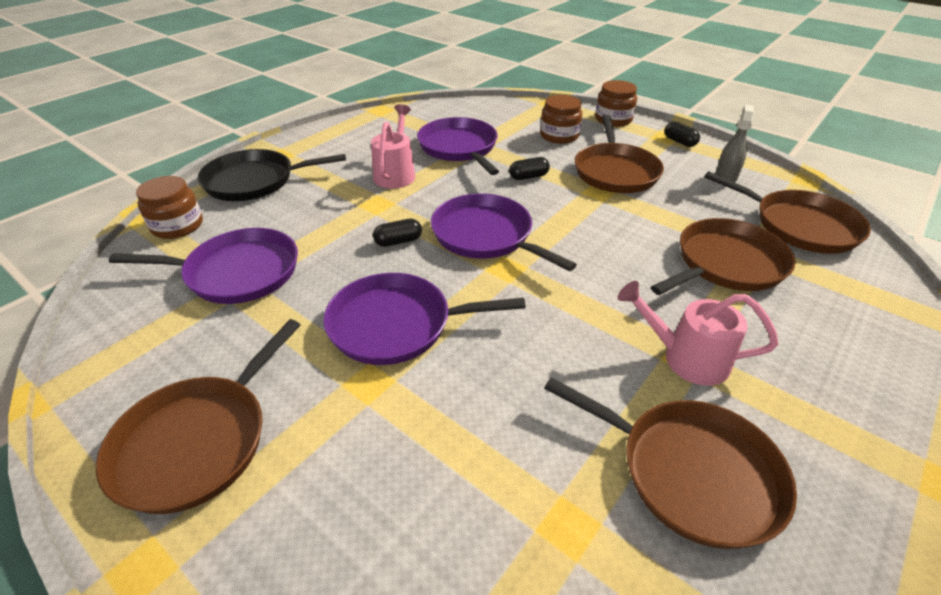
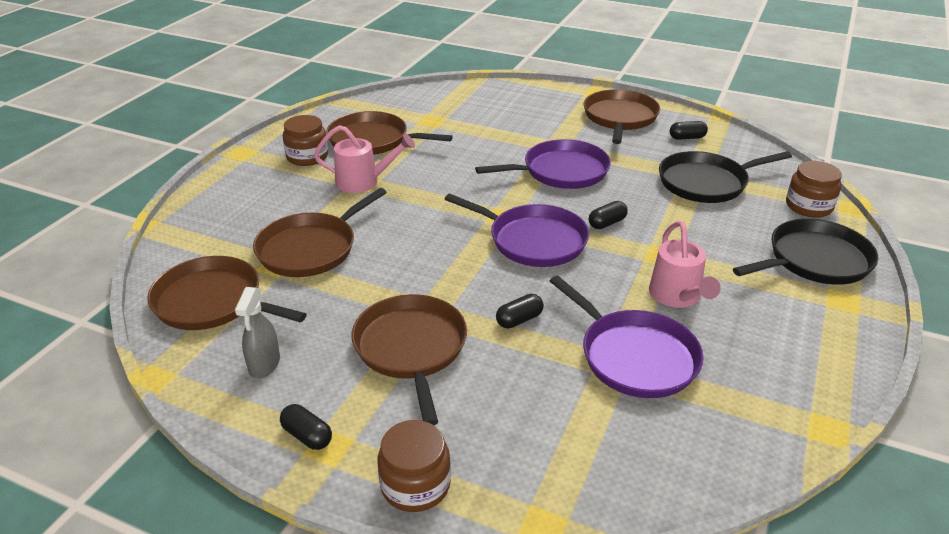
camera: 165 degrees right, 5 degrees down
purple pan [109,228,298,304] -> black pan [659,151,792,203]
brown jar [540,95,582,144] -> brown jar moved to [283,115,328,166]
none -> black capsule [670,121,708,140]

